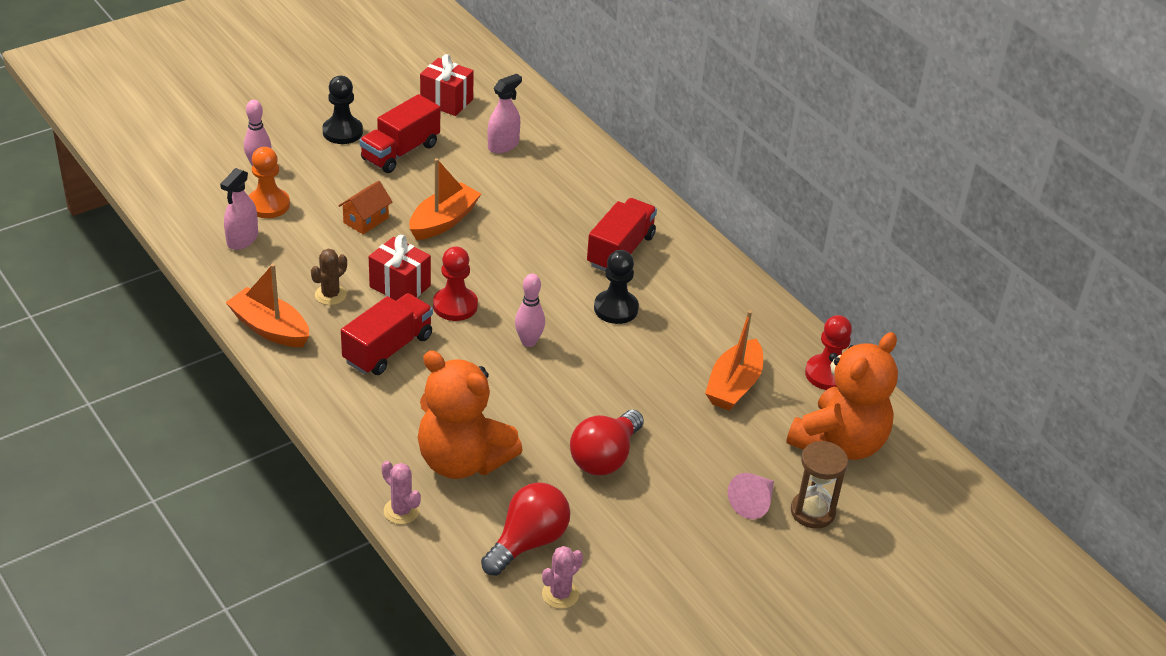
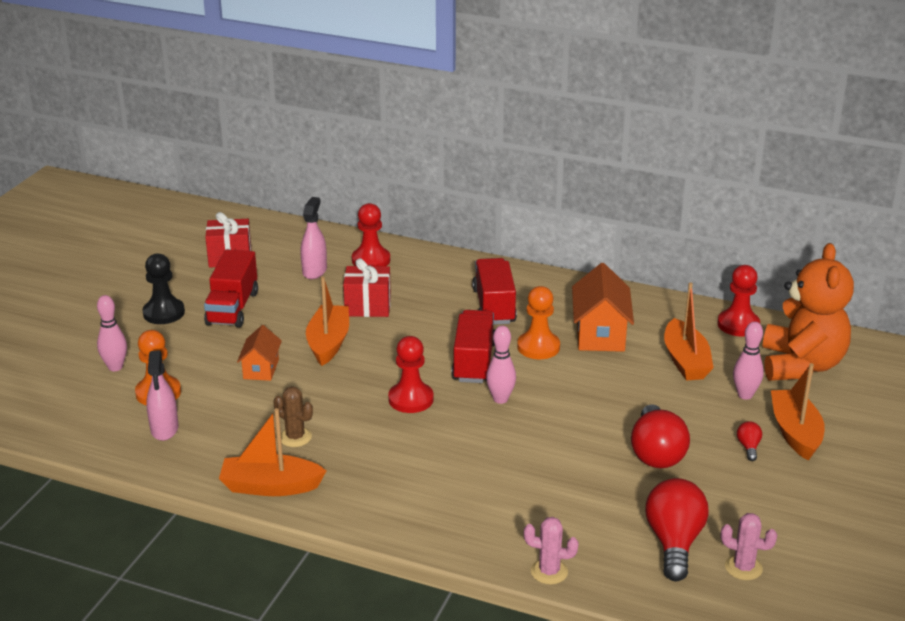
camera: 30 degrees left, 10 degrees down
brown cactus [311,249,347,305] -> brown cactus turned 60 degrees counterclockwise [274,386,313,447]
red truck [341,293,433,375] -> red truck moved to [451,310,495,383]
red gift [369,235,431,300] -> red gift moved to [343,258,391,317]
orange teddy bear [418,351,523,479] -> none
pink cactus [542,546,583,609] -> pink cactus turned 75 degrees counterclockwise [721,513,777,580]
black pawn [594,250,639,324] -> orange pawn [517,286,560,359]
pink cone [728,473,774,519] -> orange boat [771,363,825,461]
brown hourglass [791,441,848,529] -> none
none -> red pawn [352,203,390,266]
none -> orange house [572,263,634,352]
none -> pink bowling pin [733,322,764,400]
none -> red light bulb [737,421,762,461]

